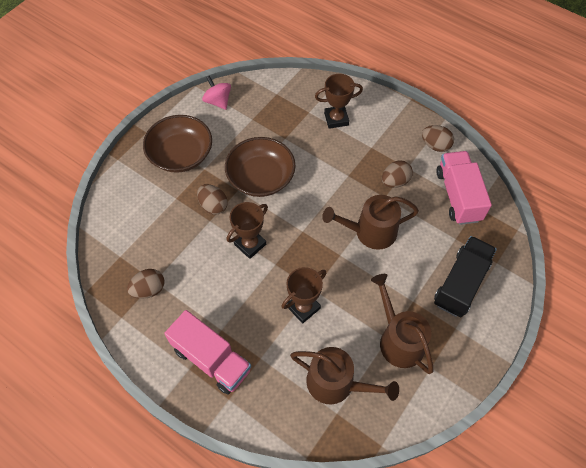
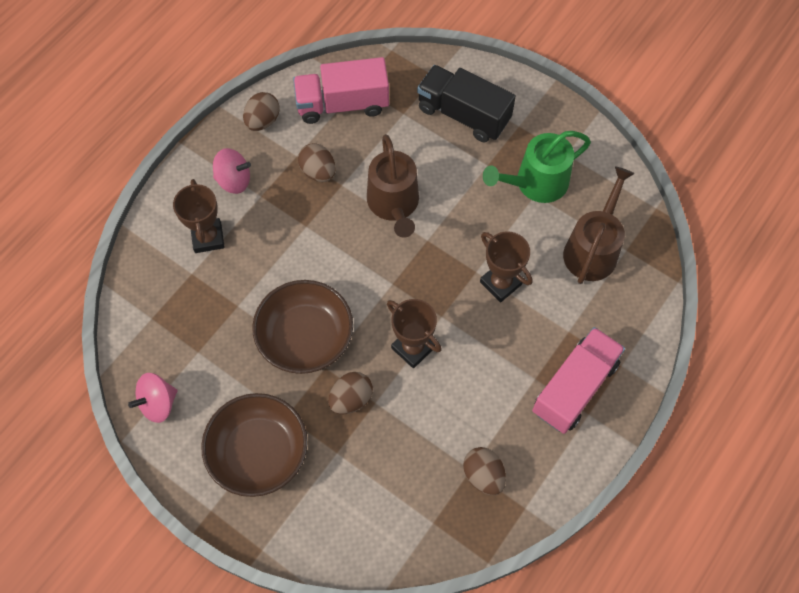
camera: 90 degrees left, 5 degrees up
brown watering can [371,274,434,374] -> green watering can [483,131,591,203]
none -> pink spinning top [213,148,251,194]

